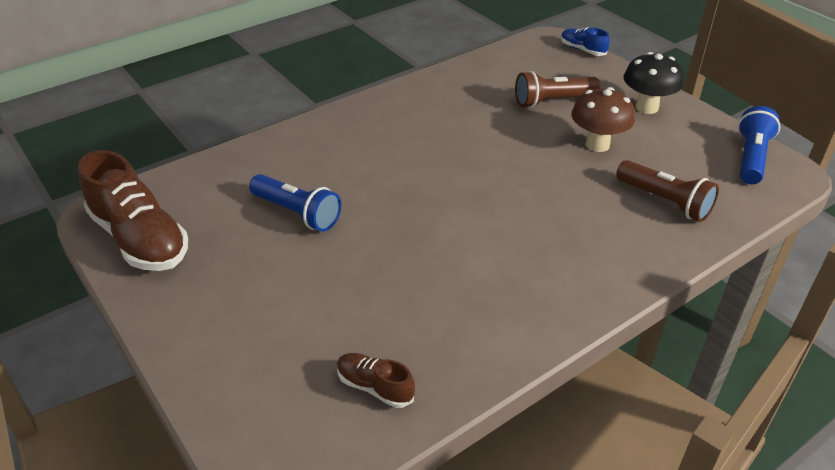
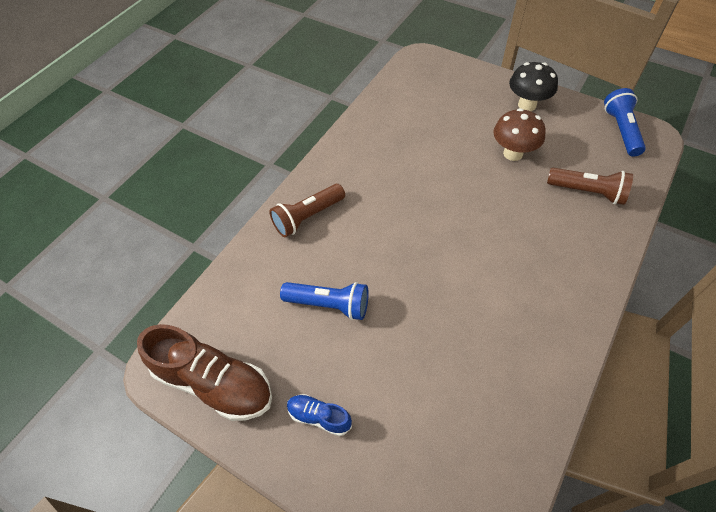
camera: 20 degrees left, 15 degrees up
brown shoe [337,353,415,408] -> none
brown flashlight [515,71,600,108] -> brown flashlight moved to [269,184,345,237]
blue shoe [561,27,610,56] -> blue shoe moved to [287,394,352,436]

